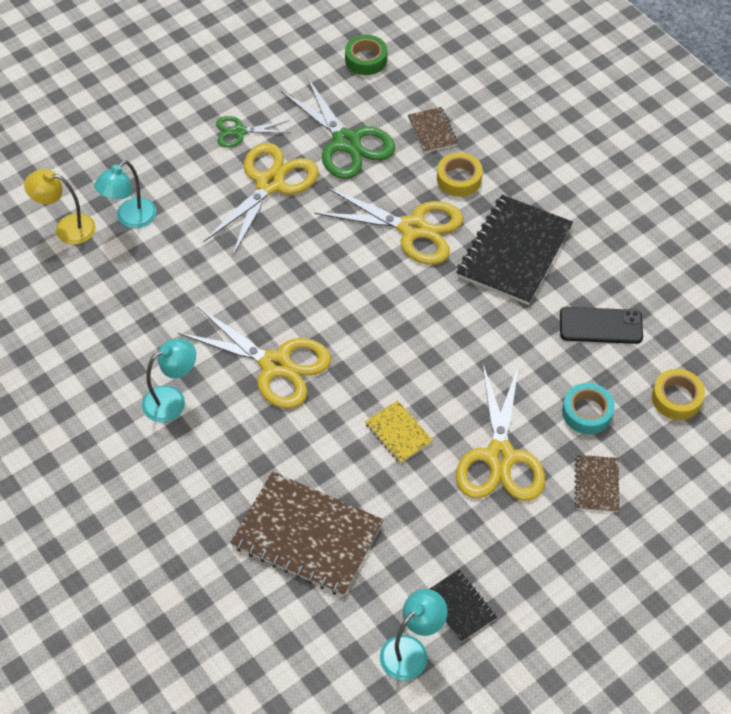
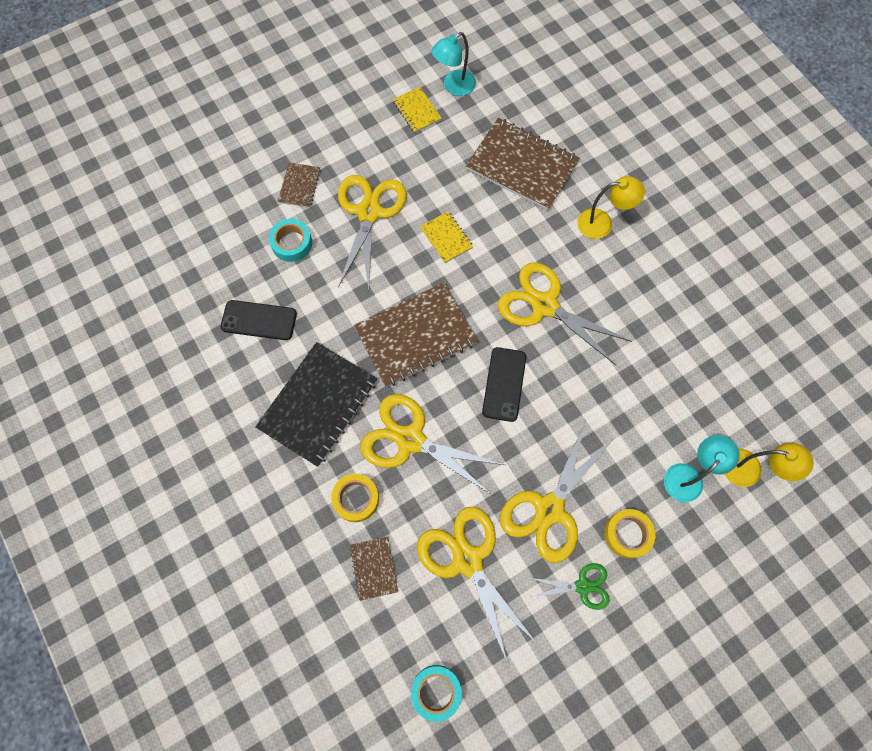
camera: 175 degrees left, 15 degrees up
turquoise lamp [142,339,196,422] -> none
green scissors [280,77,395,179] -> yellow scissors [417,507,537,664]
green tape [345,35,387,75] -> turquoise tape [411,665,462,722]
black notebook [430,570,497,642] -> yellow notebook [393,87,442,133]
yellow tape [652,369,705,420] -> yellow tape moved to [604,509,655,559]
none -> brown notebook [354,283,478,387]
none -> black phone [482,347,526,422]
none -> yellow lamp [577,176,645,239]

